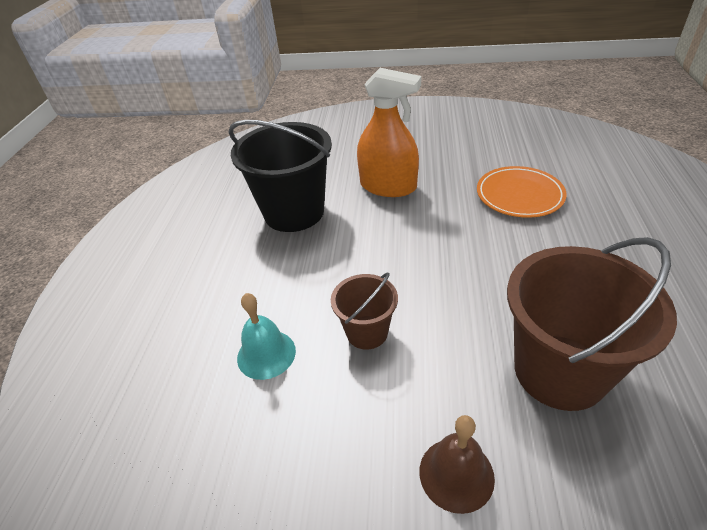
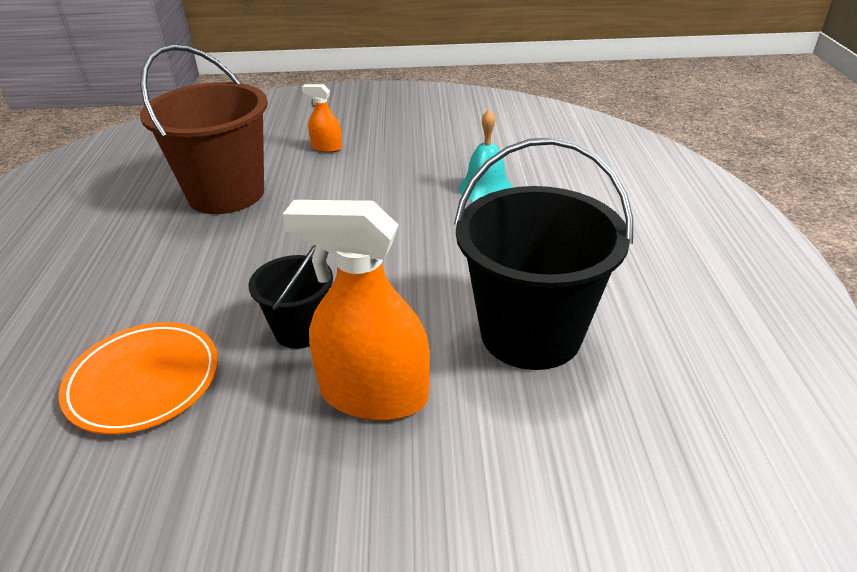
camera: 170 degrees right, 5 degrees down
brown bucket [331,272,398,350] -> none
brown bell [419,415,495,514] -> orange spray bottle [302,84,342,153]
none -> black bucket [248,245,333,349]

